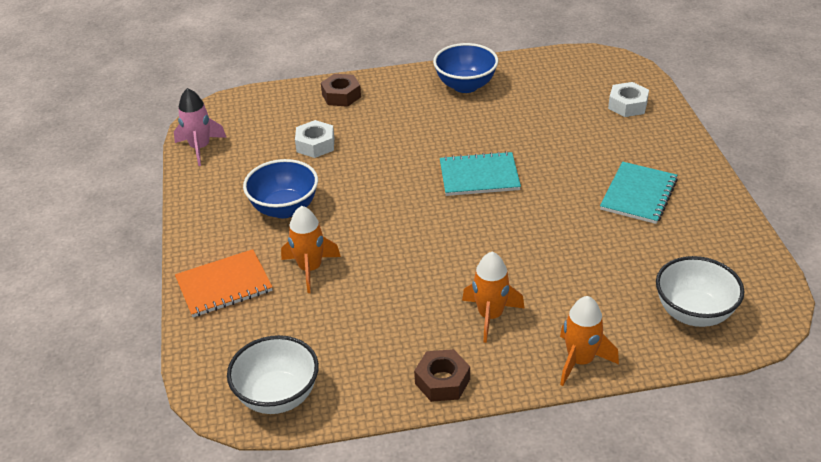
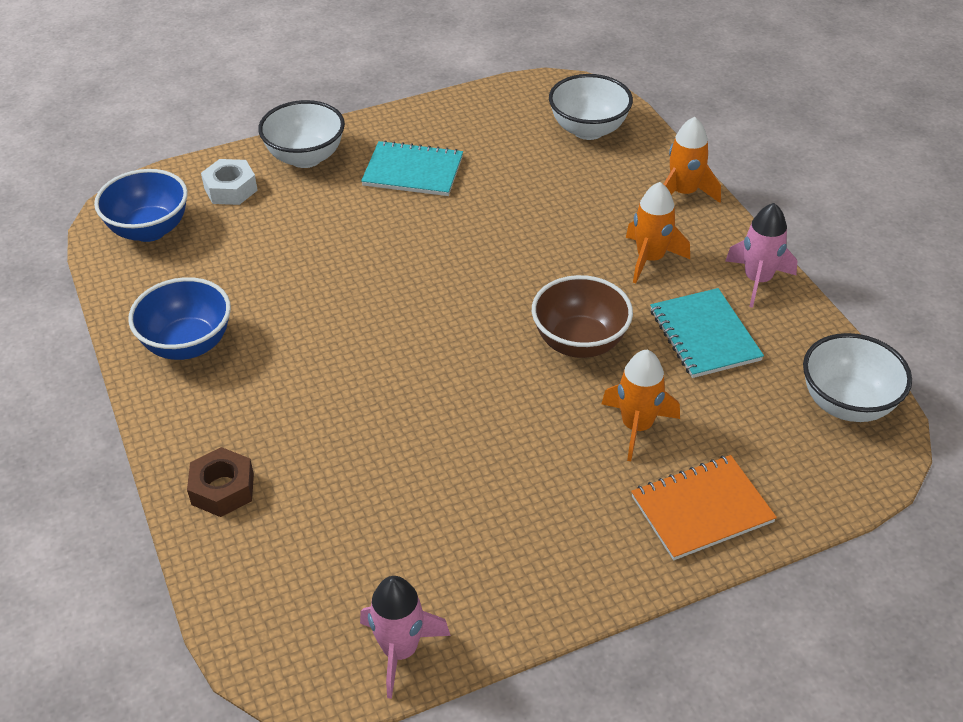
camera: 105 degrees left, 5 degrees up
orange notebook [175,249,273,317] -> orange notebook turned 75 degrees counterclockwise [631,455,777,560]
blue bowl [243,159,318,218] -> blue bowl moved to [94,169,188,242]
white nut [295,120,334,158] -> none
brown nut [414,349,470,402] -> pink rocket [725,203,797,308]
turquoise notebook [440,151,521,196] -> turquoise notebook moved to [650,288,764,378]
none -> white bowl [258,100,345,168]
none -> brown bowl [532,275,633,358]

